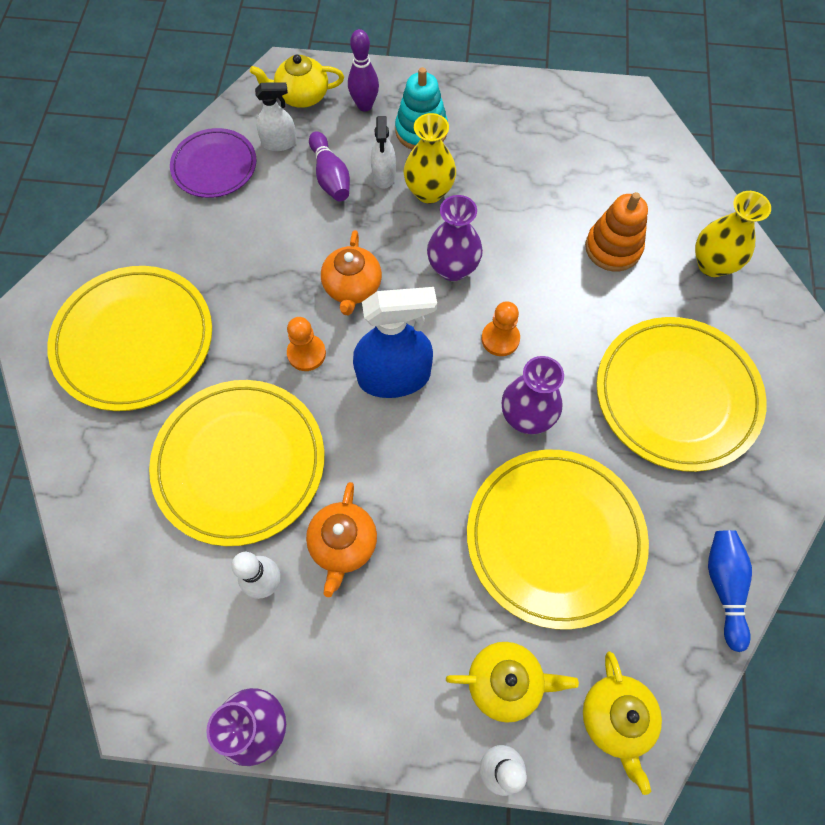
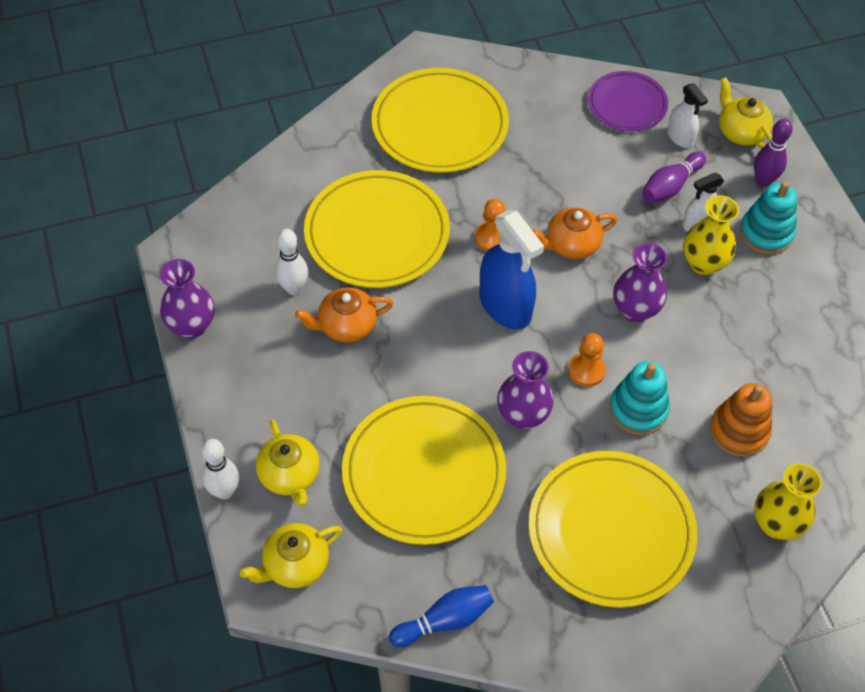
camera: 65 degrees right, 10 degrees down
none -> turquoise stacking toy [609,361,670,435]

